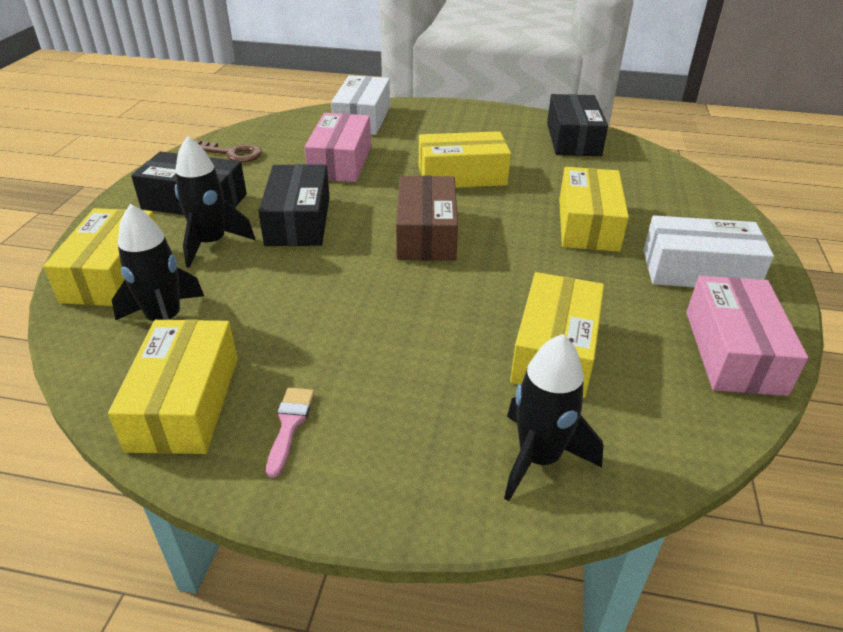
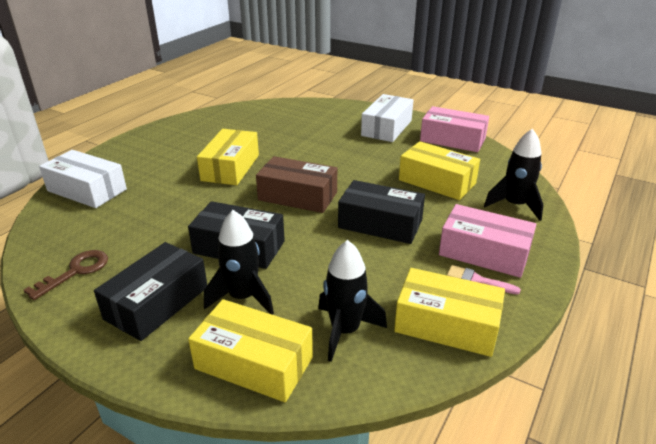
camera: 70 degrees left, 5 degrees down
pink box [304,113,371,182] -> pink box moved to [439,204,536,278]
black box [547,94,608,156] -> black box moved to [338,180,425,244]
yellow box [559,167,629,252] -> none

